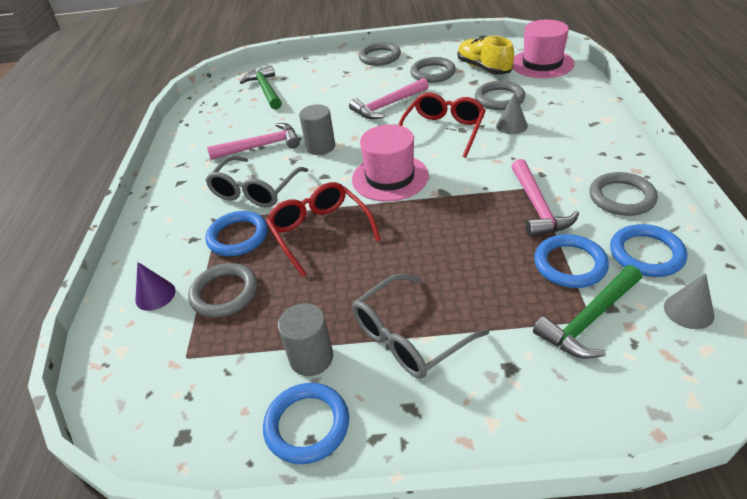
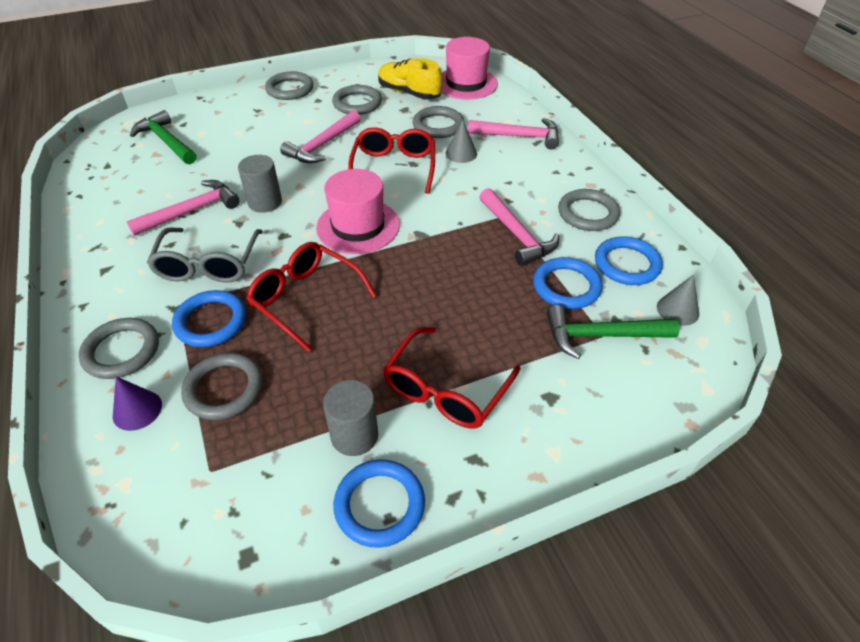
camera: 25 degrees left, 5 degrees up
grey glasses [352,274,489,379] -> red glasses [383,327,520,428]
green hammer [533,265,642,359] -> green hammer turned 60 degrees clockwise [546,305,680,359]
none -> grey ring [79,318,159,379]
none -> pink hammer [468,118,559,149]

